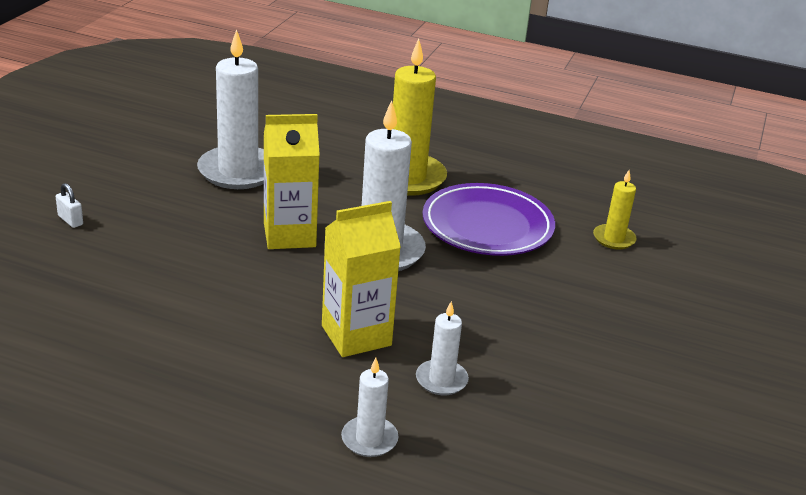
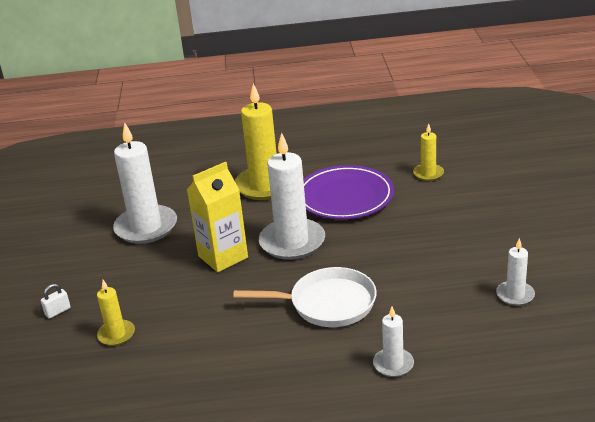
camera: 20 degrees left, 0 degrees up
white padlock [56,183,83,228] -> white padlock turned 60 degrees counterclockwise [41,284,71,319]
yellow carton [322,201,401,357] -> white pan [233,267,377,327]
white candle [416,301,469,395] -> white candle moved to [496,238,535,306]
none -> yellow candle [97,280,135,346]

